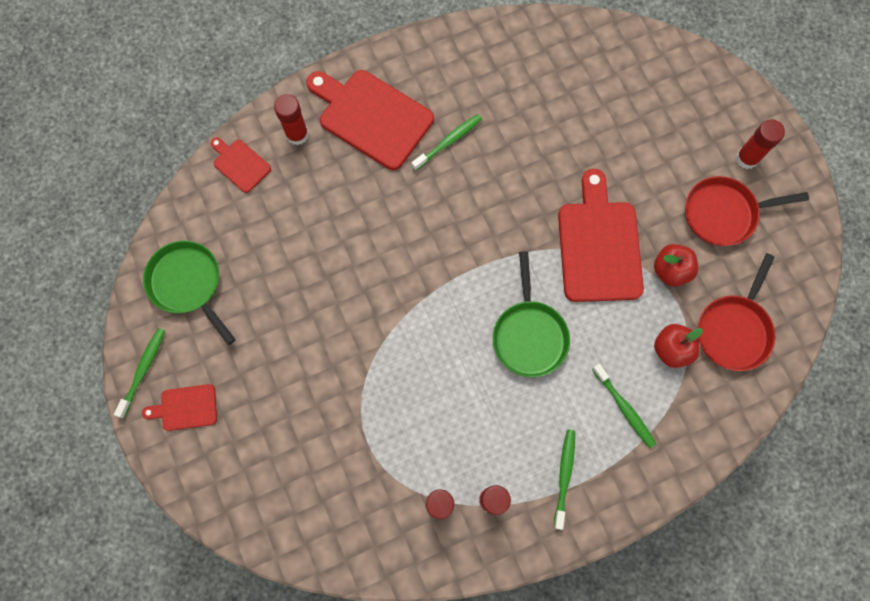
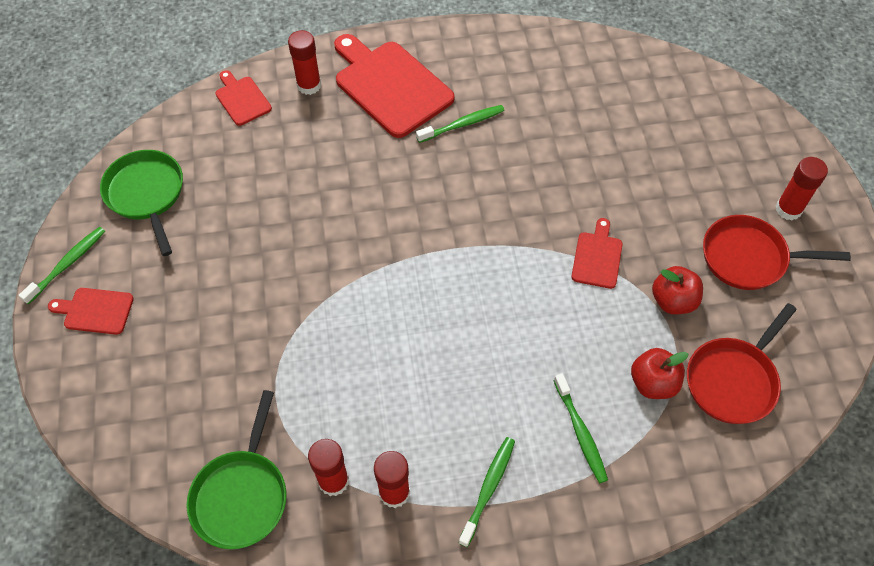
camera: 15 degrees right, 15 degrees down
green pan [493,251,570,377] -> green pan moved to [186,390,286,549]
red cutting board [558,169,644,302] -> red cutting board [571,218,623,289], size x0.50

